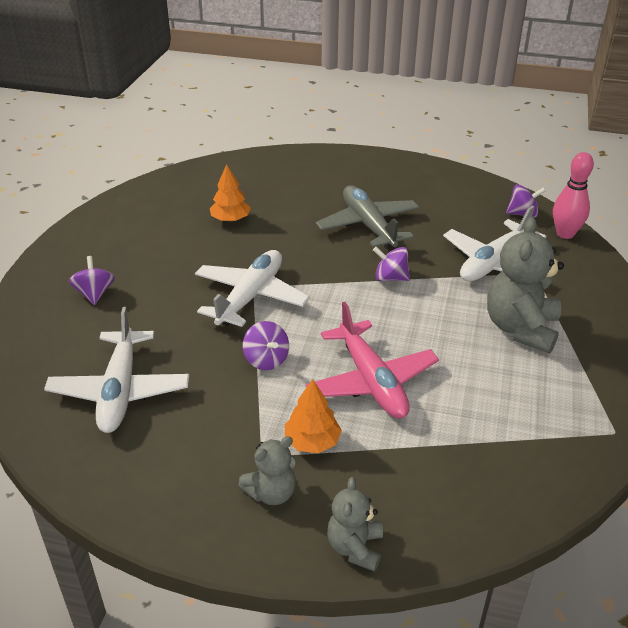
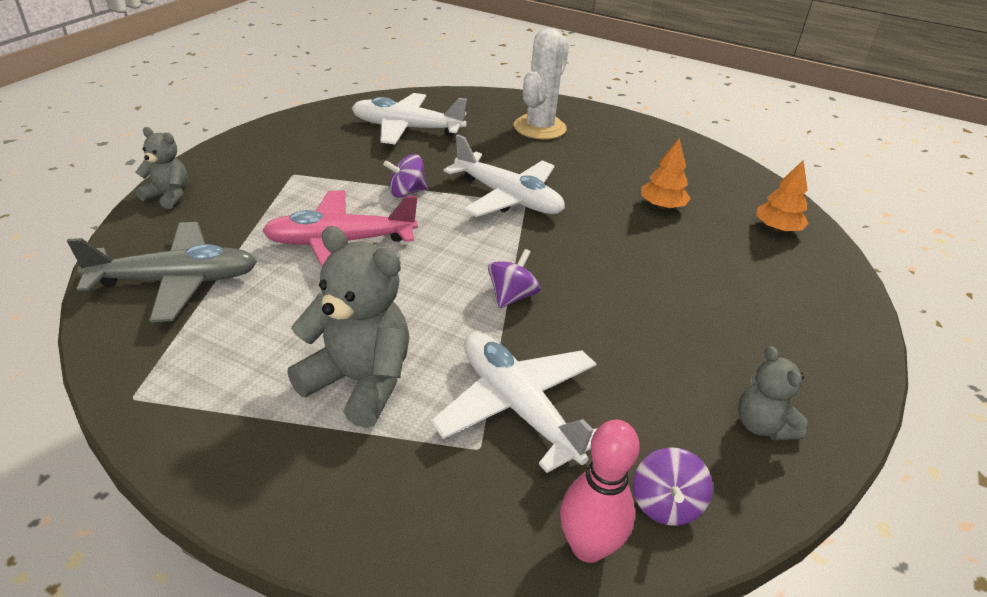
camera: 100 degrees right, 0 degrees up
purple spinning top [69,256,115,305] -> white cactus [514,28,569,140]
grey teddy bear [238,436,296,505] -> grey teddy bear moved to [738,346,808,440]
orange tree [285,379,342,453] -> orange tree moved to [756,160,809,232]
grey plane [316,185,419,249] -> grey plane moved to [67,222,257,322]

